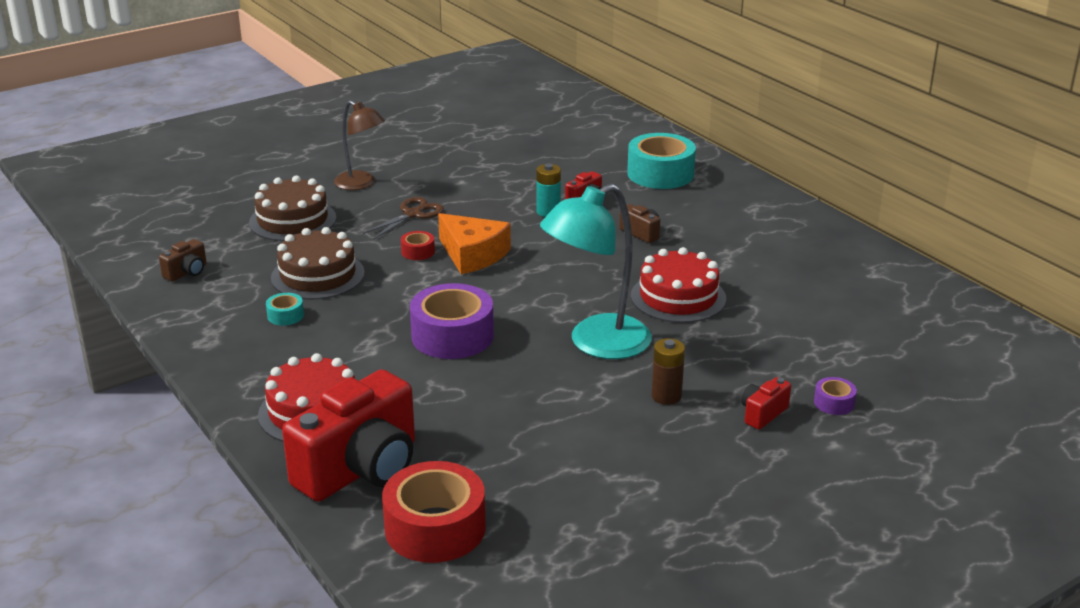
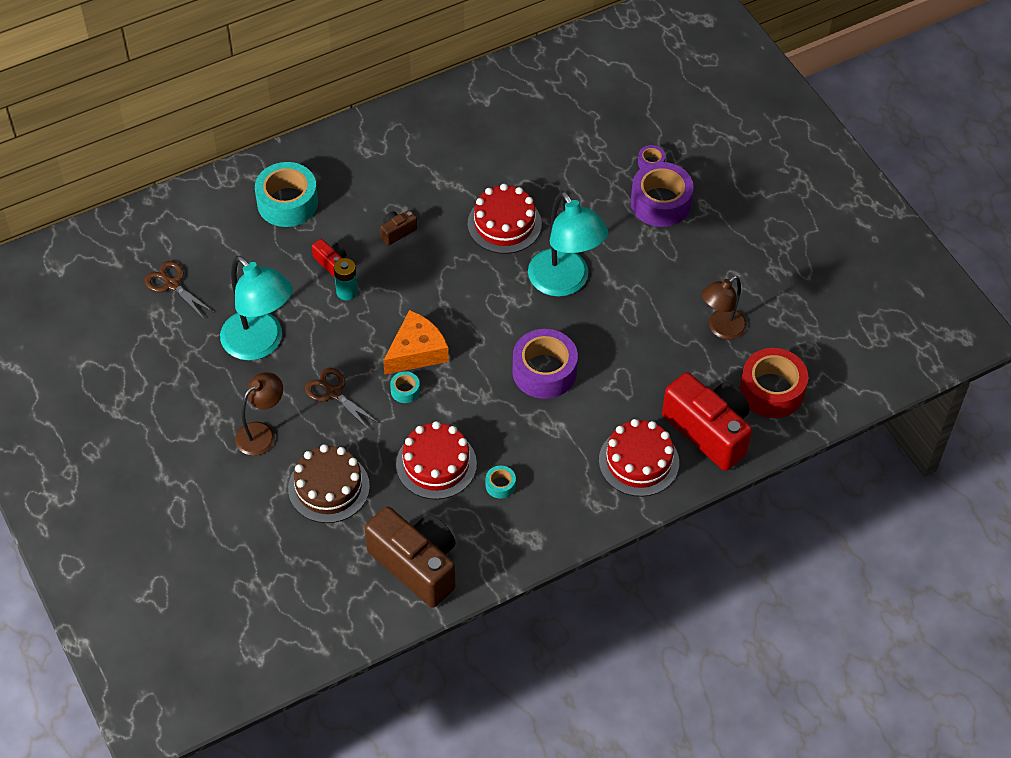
camera: 85 degrees left, 25 degrees up
brown camera [159,239,207,281] -> brown camera [365,507,456,608], size x2.34
brown cake [271,227,365,300] -> red cake [396,421,477,499]
red tape [401,231,435,260] -> turquoise tape [390,371,420,403]
brown battery [652,338,685,405] -> none
red camera [741,377,791,430] -> purple tape [631,162,693,227]
none -> brown scissors [144,261,213,319]
none -> turquoise lamp [220,256,293,361]
none -> brown lamp [702,276,747,340]

